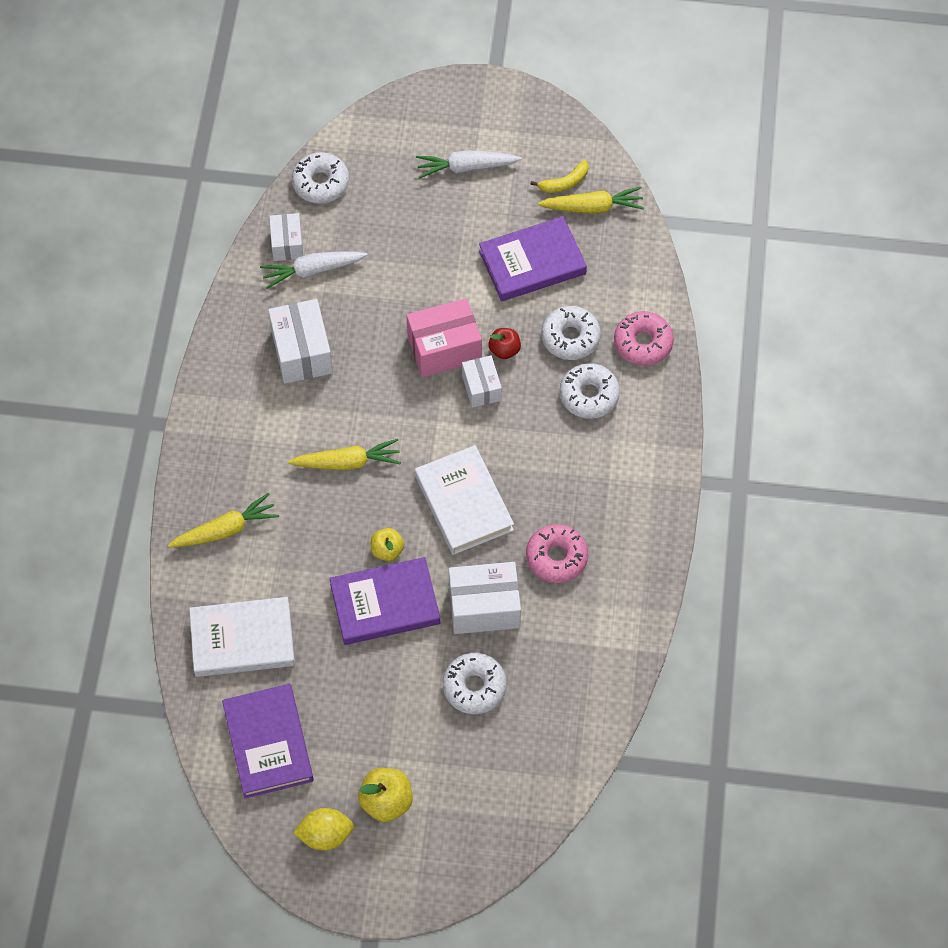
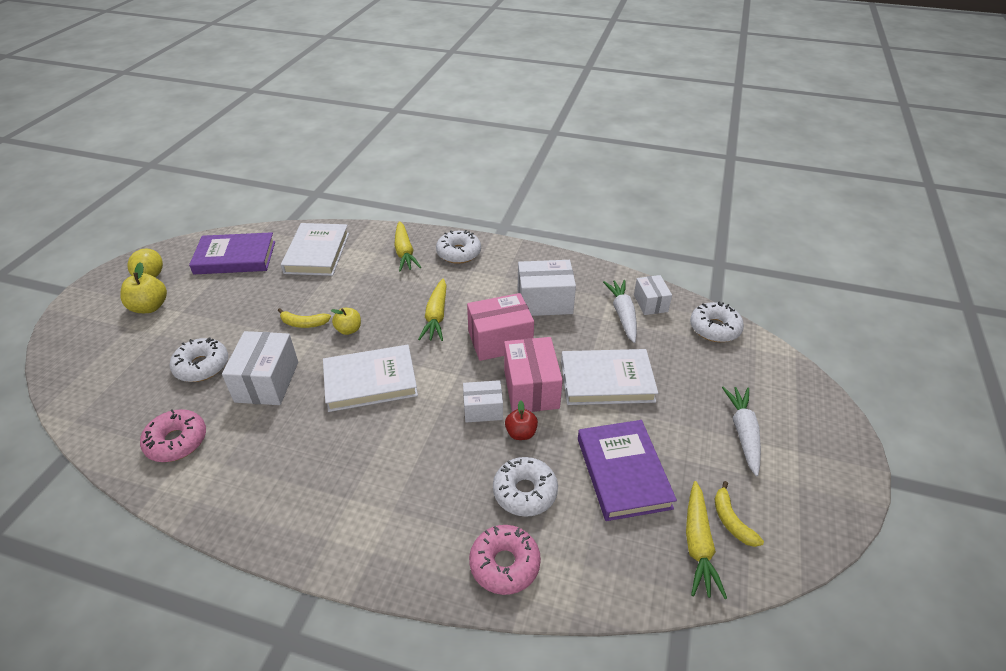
camera: 100 degrees right, 20 degrees down
white box [269,213,303,261] -> white box turned 75 degrees clockwise [634,275,672,315]
purple book [329,557,440,645] -> yellow banana [278,308,331,328]
pink donut [526,524,588,583] -> pink donut moved to [140,409,206,462]
white donut [560,363,620,419] -> white donut moved to [436,230,481,264]
none -> pink box [467,293,534,361]
none -> white book [561,349,658,405]

